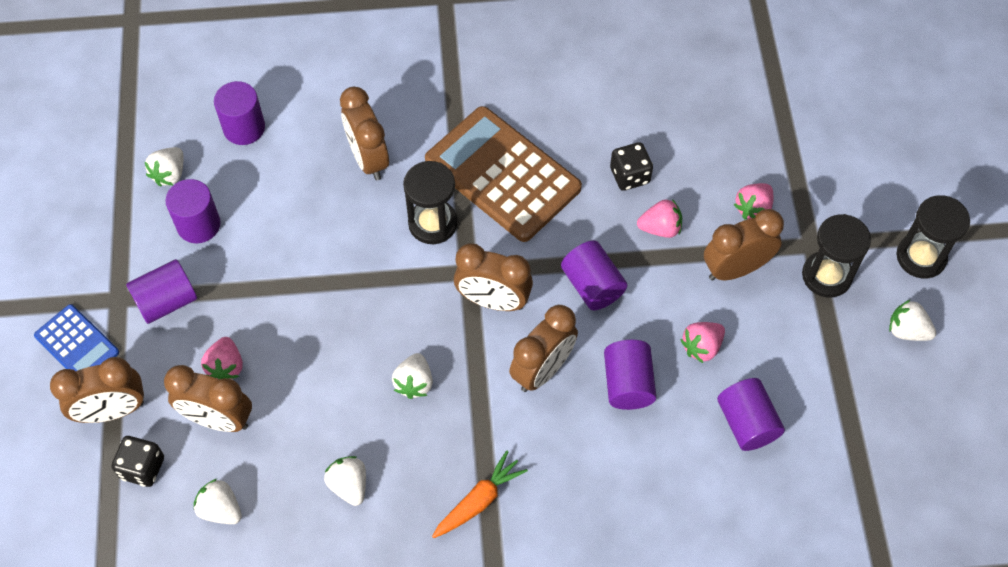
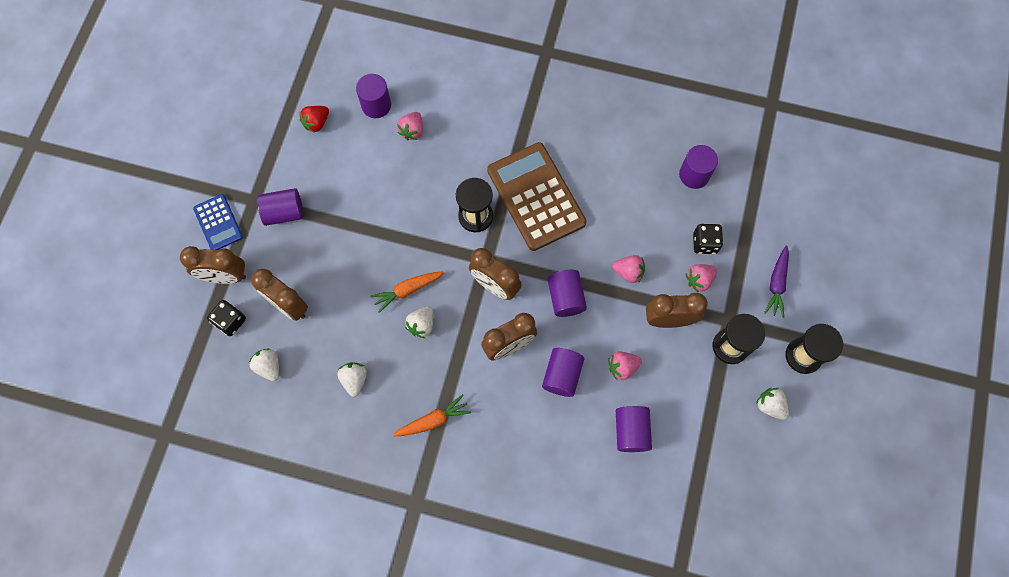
camera: 20 degrees right, 10 degrees up
white strawberry [145,147,184,186] -> red strawberry [300,106,329,133]
purple cylinder [165,179,221,243] -> purple cylinder moved to [679,145,718,189]
pink strawberry [201,337,243,379] -> pink strawberry moved to [397,112,423,140]
brown clock [340,86,389,180] -> none
black dice [610,142,653,191] -> black dice moved to [693,224,723,254]
none -> orange carrot [370,271,444,313]
none -> purple carrot [764,246,789,318]

